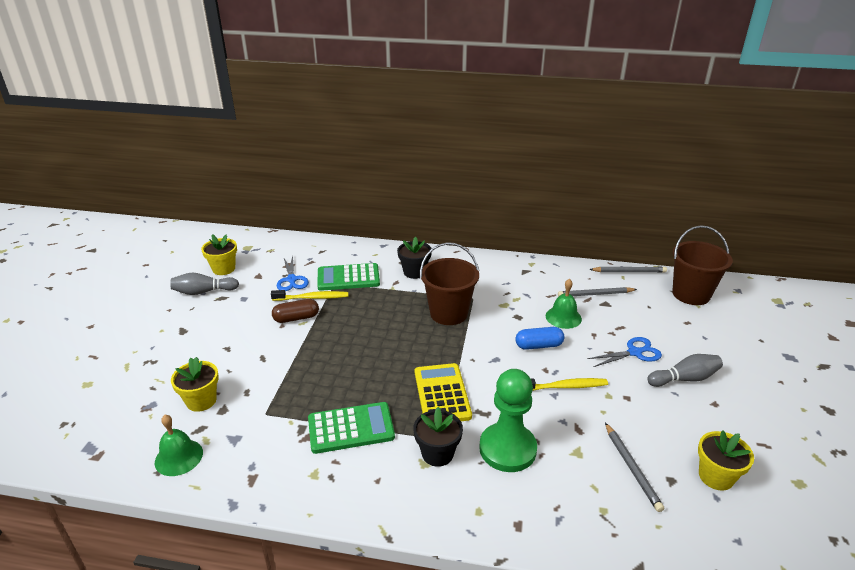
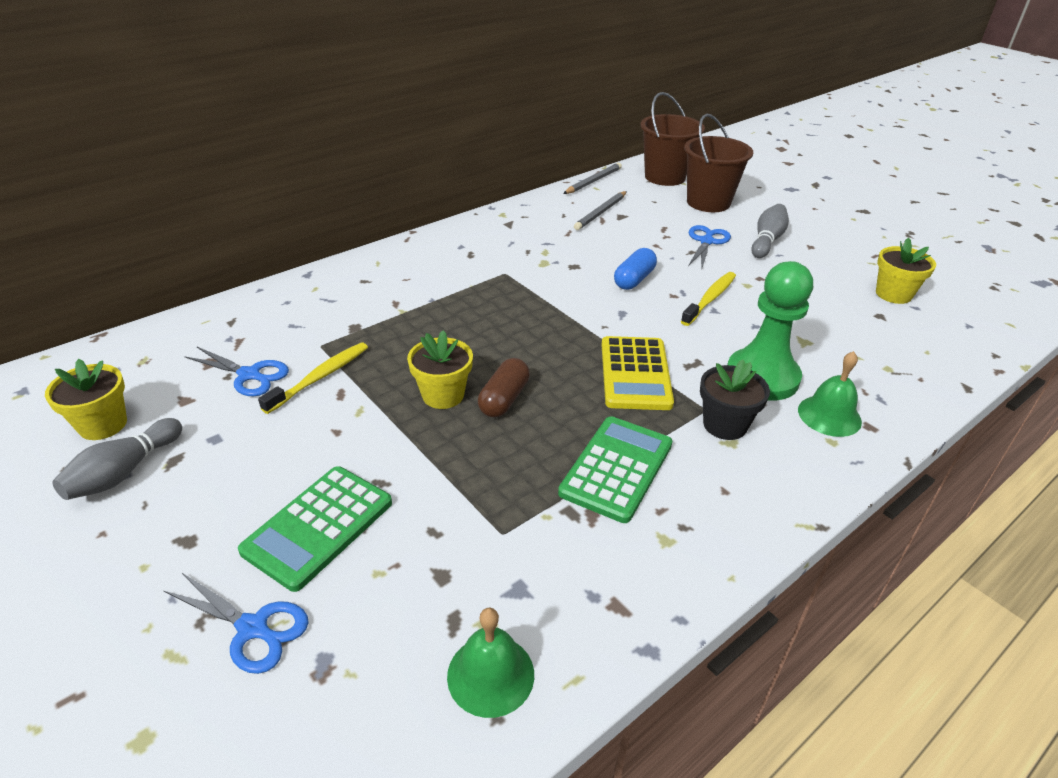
camera: 50 degrees left, 5 degrees up
yellow flower pot [171,357,219,412] -> yellow flower pot moved to [407,330,473,409]
brown capsule [272,299,319,323] -> brown capsule moved to [478,358,530,418]
green calculator [317,263,380,291] -> green calculator moved to [238,466,392,592]
black flower pot [397,237,432,279] -> none
yellow calculator [415,363,472,421] -> yellow calculator turned 120 degrees counterclockwise [601,336,674,410]
brown bucket [420,243,479,325] -> brown bucket moved to [684,113,753,212]
green bell [546,279,582,329] -> green bell moved to [798,351,862,437]
grey pencil [605,423,664,512] -> none
none -> blue scissors [164,572,309,674]

